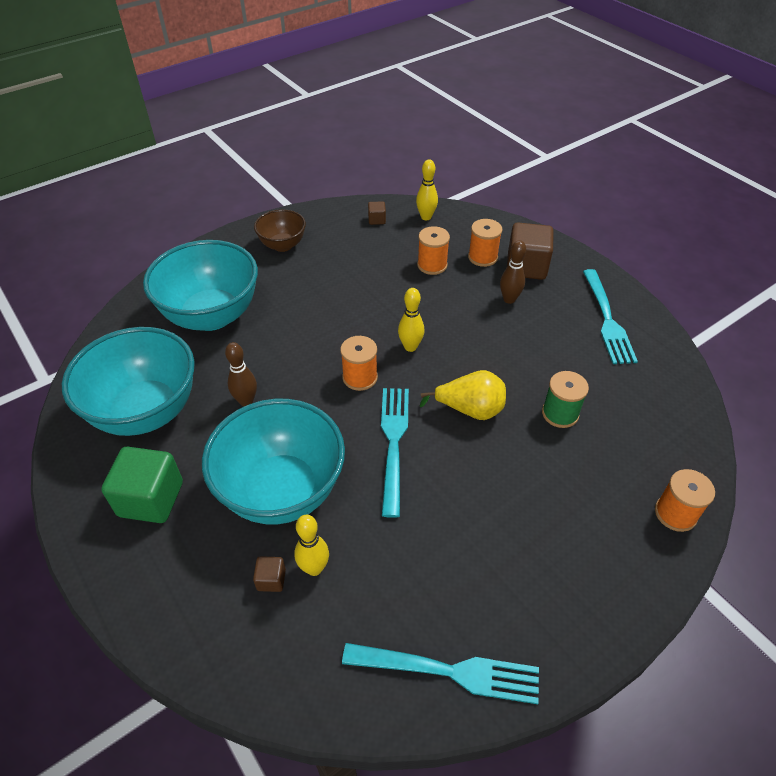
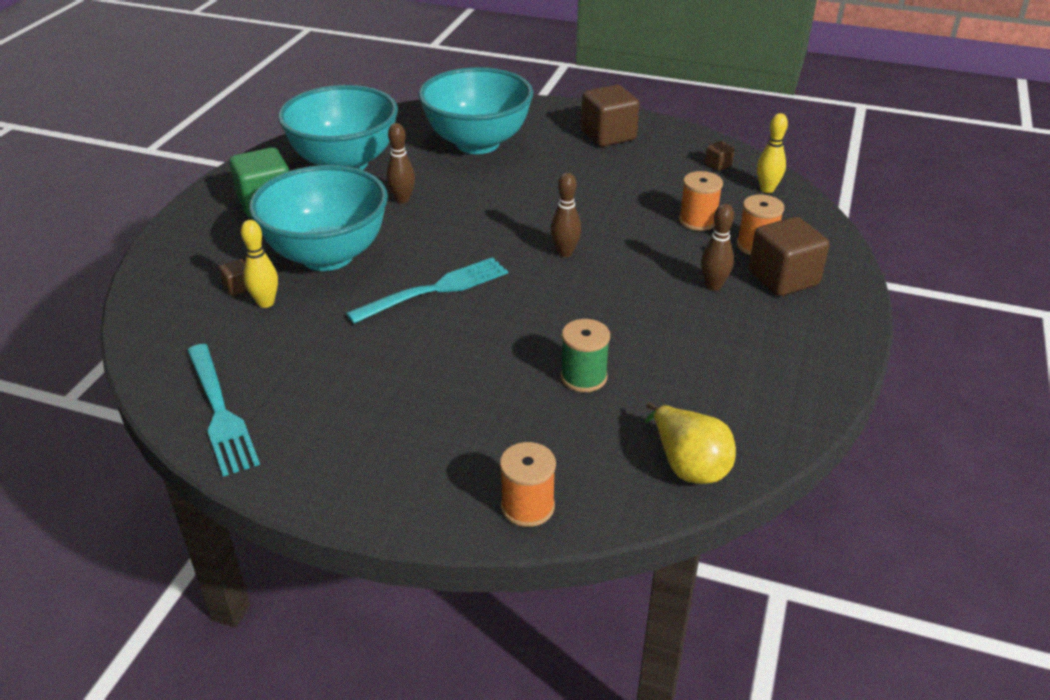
camera: 55 degrees right, 10 degrees down
brown bowl [254,209,306,252] -> brown cube [581,85,639,147]
orange spool [340,336,378,391] -> none
yellow bowling pin [398,288,424,352] -> brown bowling pin [550,173,581,257]
yellow pear [420,370,506,420] -> yellow pear moved to [645,402,736,484]
turquoise fork [583,269,638,364] -> none

